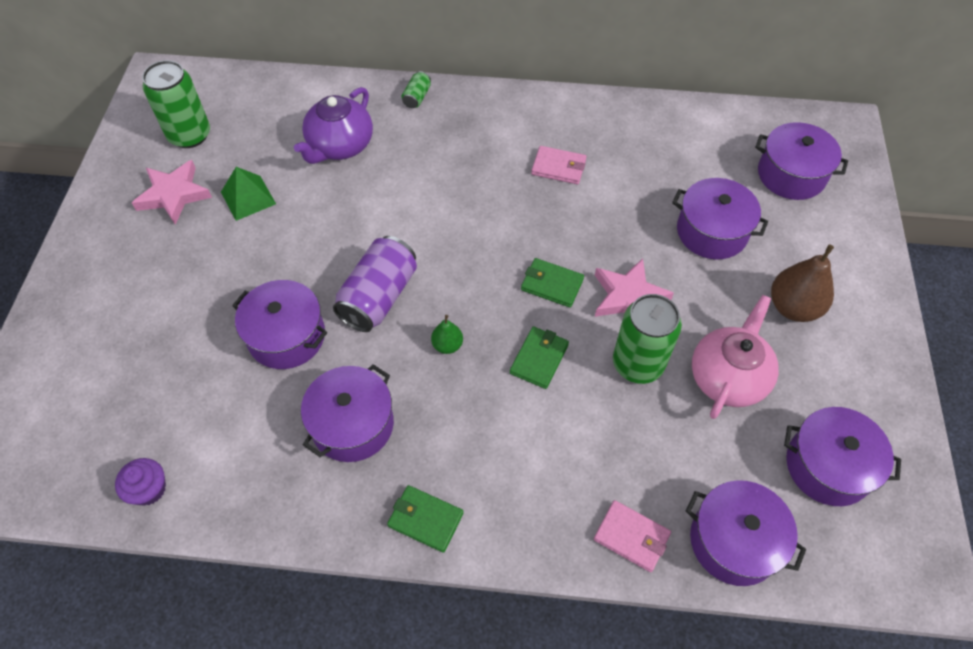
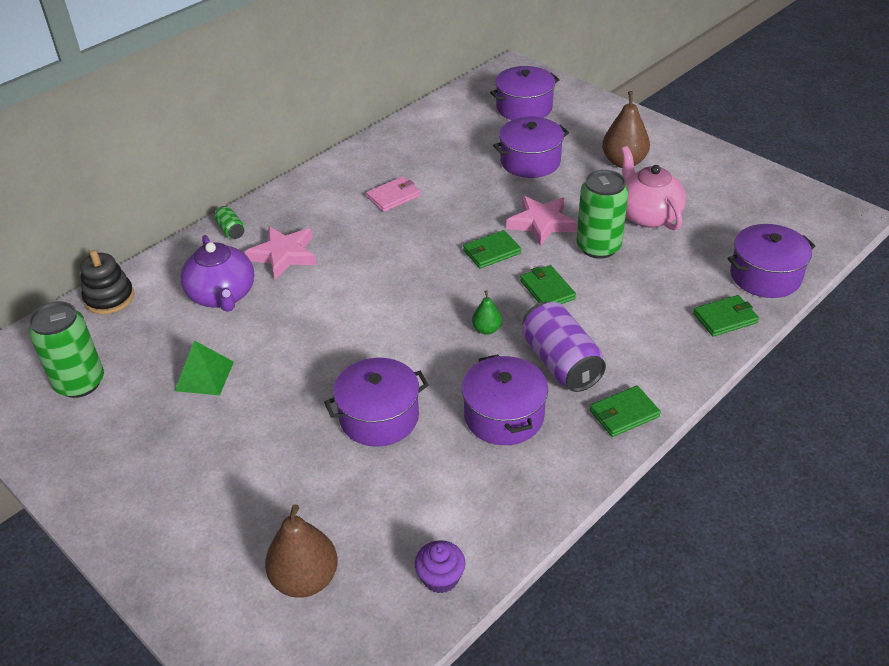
camera: 50 degrees left, 15 degrees down
pink star [132,160,212,225] -> pink star moved to [245,226,316,279]
purple can [333,236,417,332] -> purple can moved to [522,301,606,392]
pink wallet [594,500,671,572] -> green wallet [693,295,759,337]
purple pot [784,407,901,506] -> none
none -> black stacking toy [80,250,134,314]
none -> brown pear [265,504,338,598]

